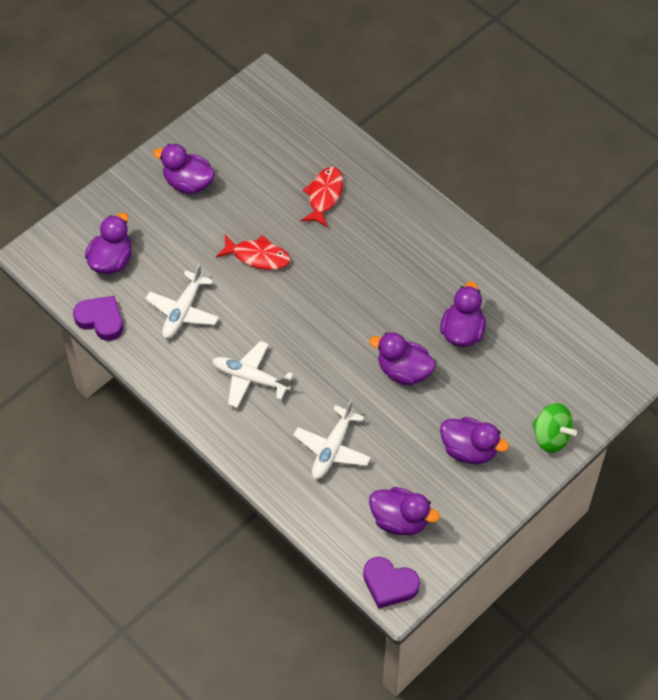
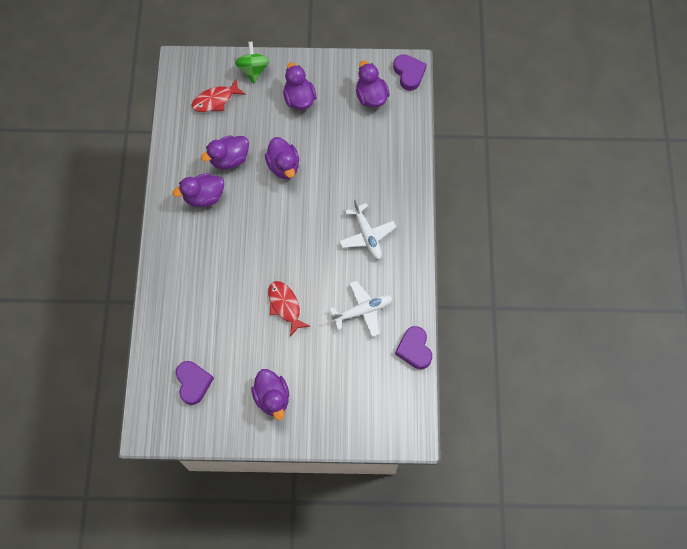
camera: 135 degrees left, 10 degrees up
purple duck [85,213,132,274] -> purple duck moved to [173,173,224,207]
white plane [293,400,371,479] -> none
red fish [301,167,343,228] -> red fish moved to [192,79,246,112]
none -> purple heart [176,361,214,405]

